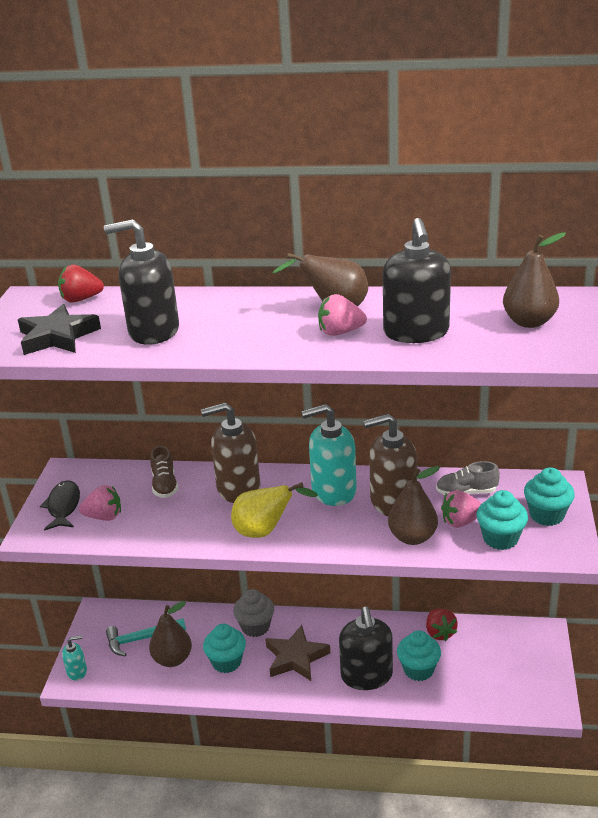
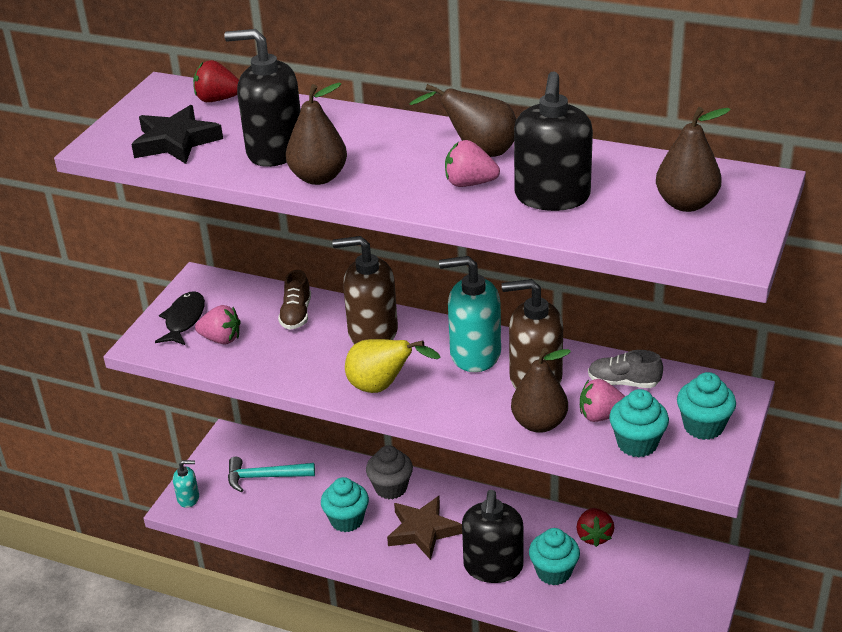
camera: 15 degrees right, 5 degrees up
brown pear [149,601,192,667] -> brown pear moved to [286,83,347,185]

